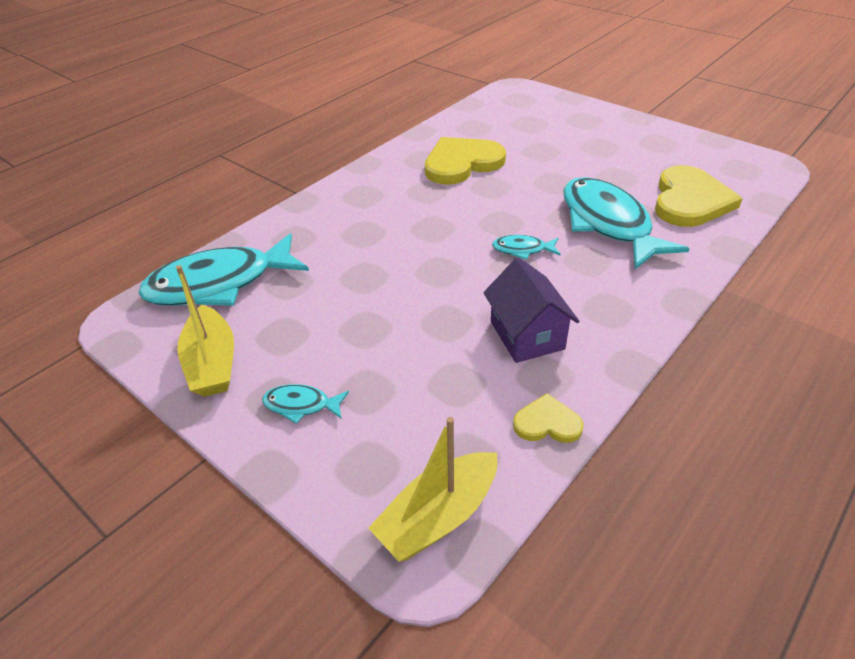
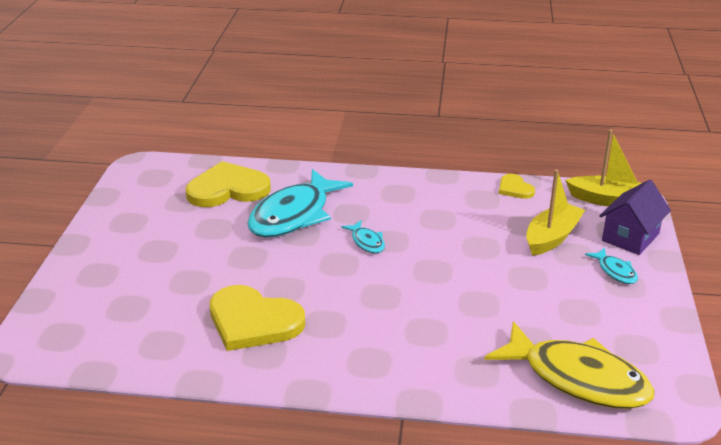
camera: 125 degrees left, 10 degrees down
turquoise fish [138,233,309,306] -> yellow fish [485,321,654,409]
yellow boat [176,265,234,397] -> yellow boat moved to [526,169,585,256]
purple house [483,257,580,363] -> purple house moved to [599,180,671,255]

